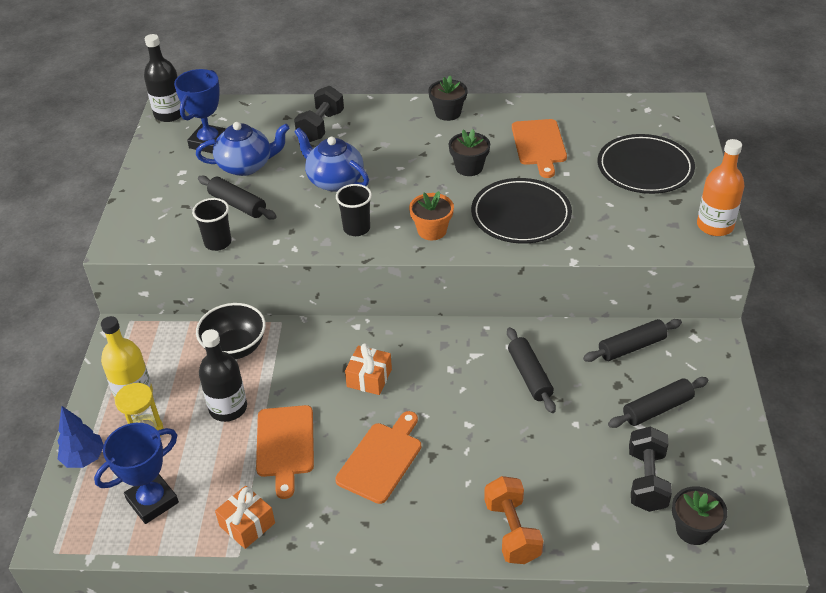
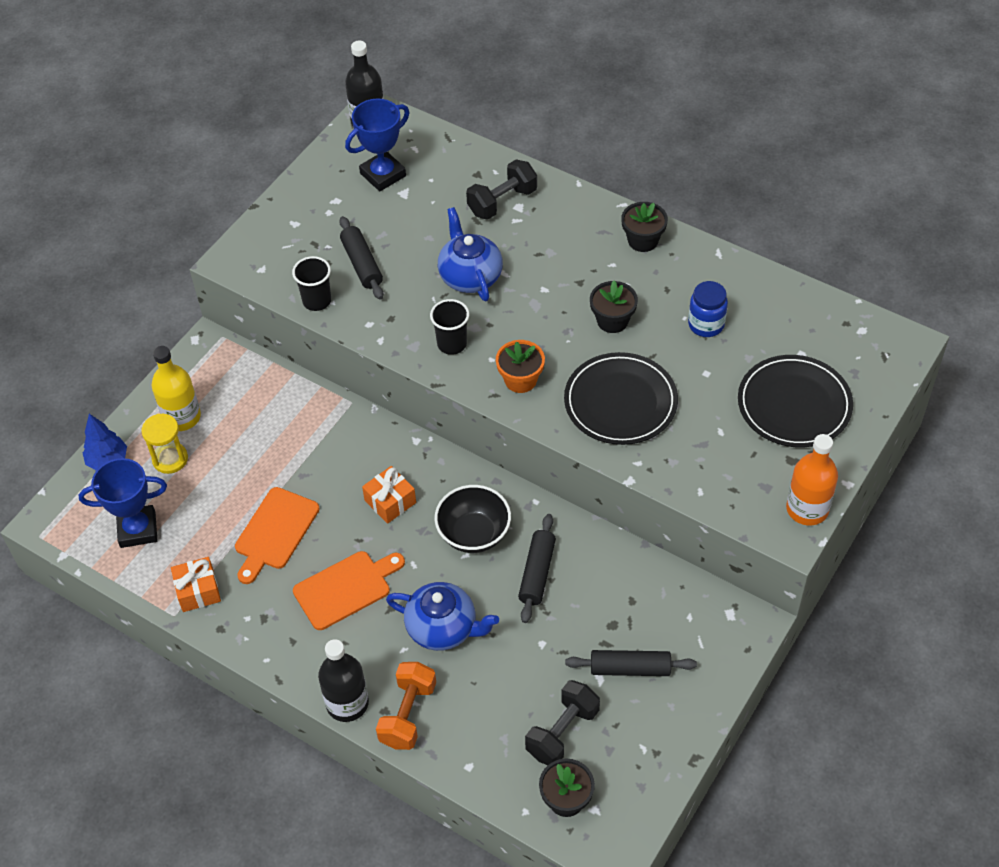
camera: 30 degrees right, 10 degrees up
blue teapot [196,122,290,176] -> blue teapot moved to [386,582,499,651]
black bowl [196,303,266,359] -> black bowl moved to [434,485,511,553]
black bottle [199,329,247,422] -> black bottle moved to [318,639,369,722]
orange cutting board [512,119,567,178] -> blue jar [688,281,728,337]
black rolling pin [583,319,682,362] -> none

